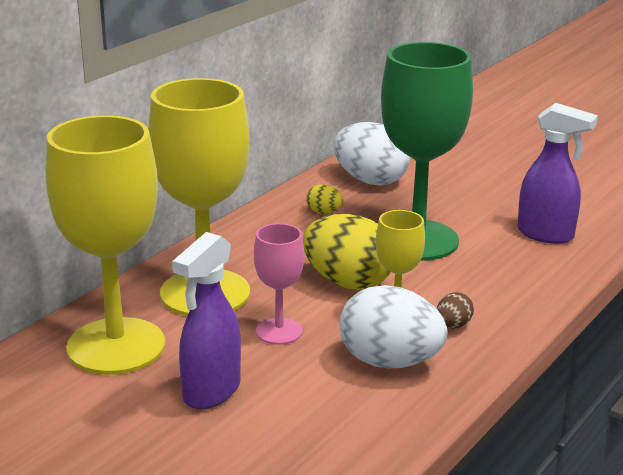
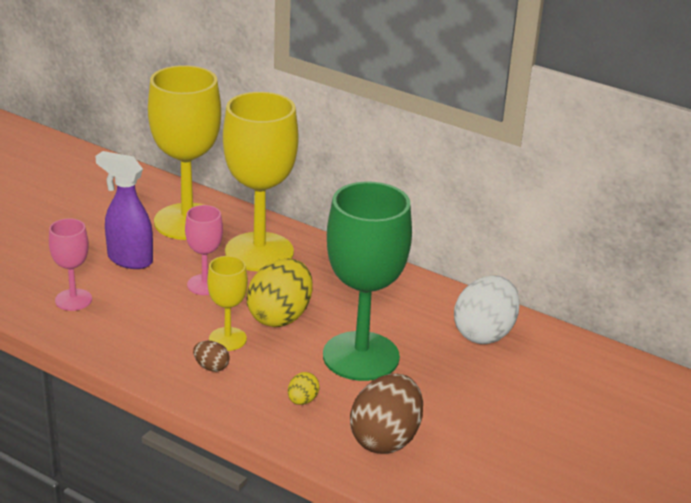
camera: 85 degrees right, 5 degrees up
yellow egg [306,184,344,213] -> yellow egg moved to [288,372,320,405]
white egg [339,285,447,368] -> none
purple spray bottle [517,103,598,244] -> brown egg [350,373,423,454]
none -> pink goblet [49,218,92,311]

